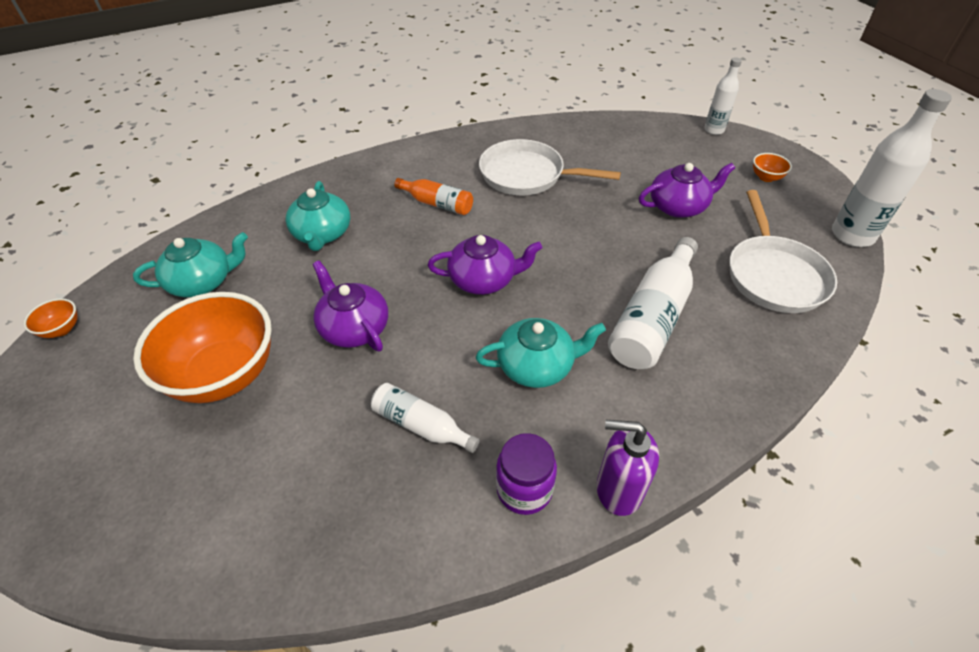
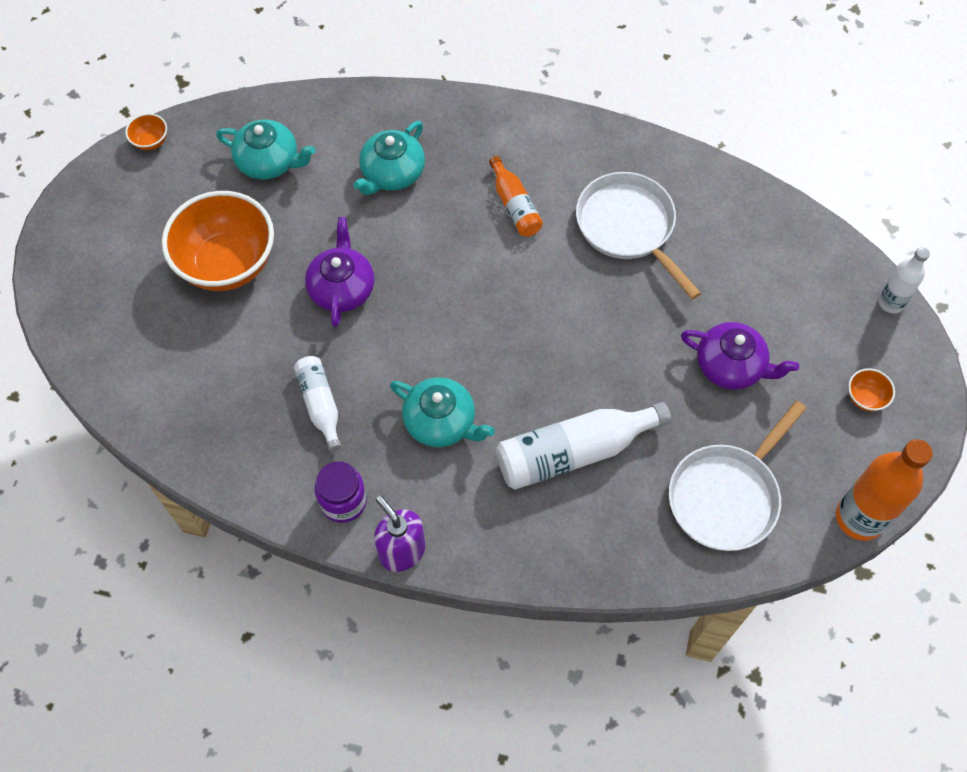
camera: 40 degrees right, 15 degrees up
purple teapot [428,235,542,295] -> none
white bottle [832,89,952,247] -> orange bottle [836,439,933,541]

